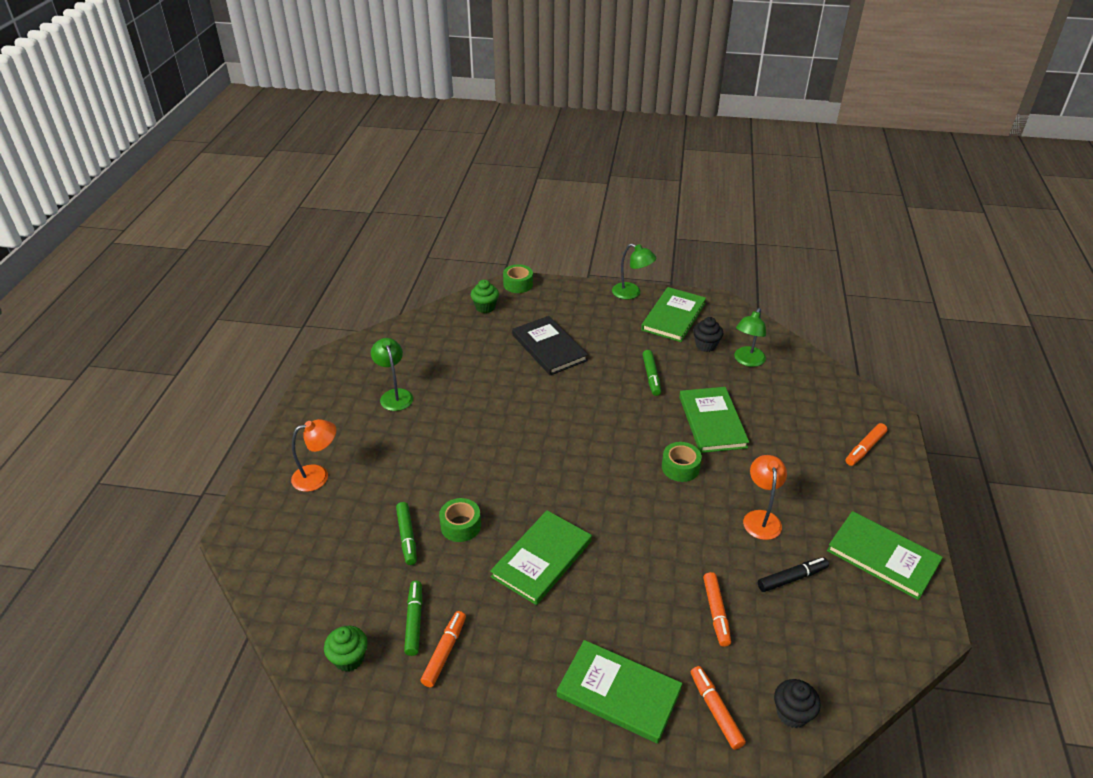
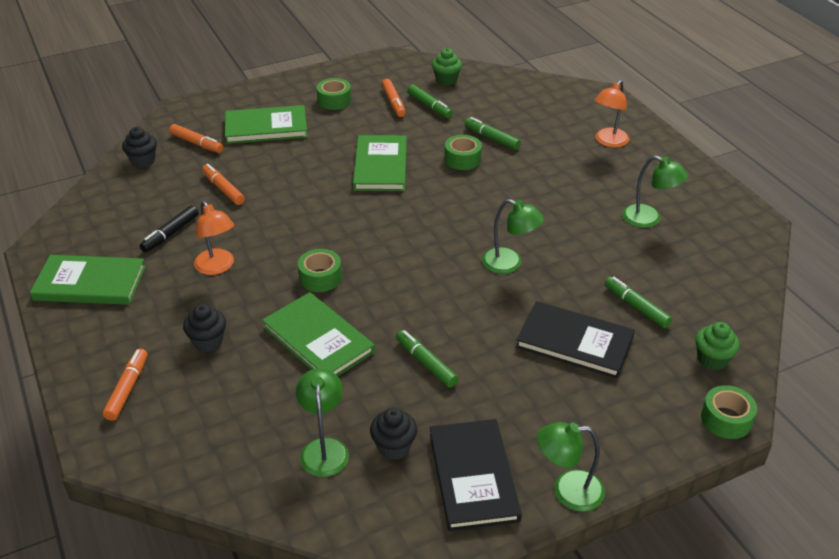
camera: 145 degrees right, 0 degrees up
green book [641,287,706,342] -> black book [430,419,522,531]
none -> black cupcake [183,304,226,352]
none -> green tape [317,78,351,110]
none -> green lamp [482,199,544,274]
none -> green marker [605,277,672,328]

